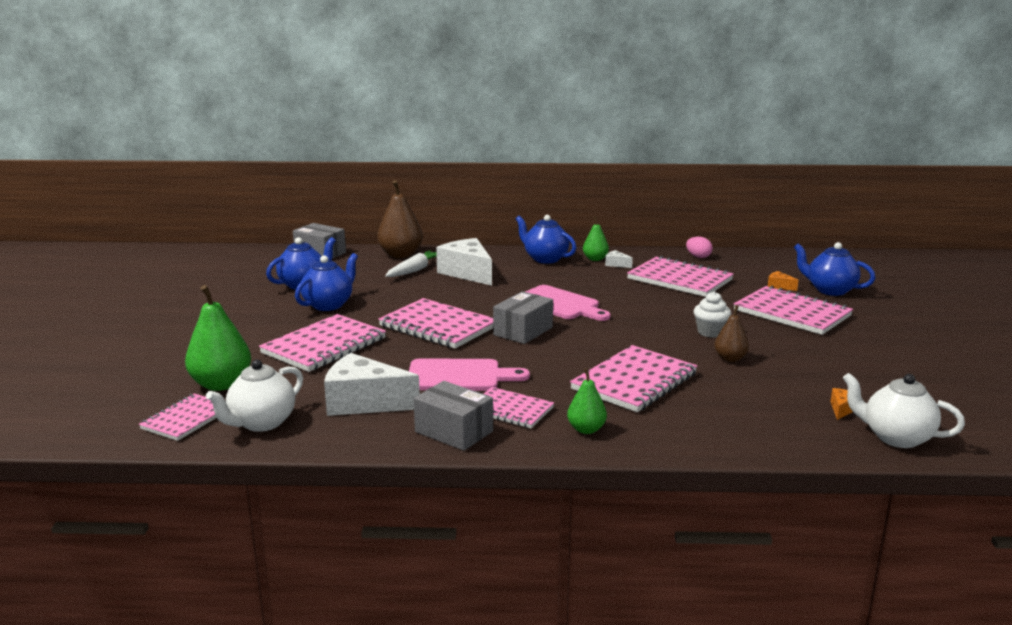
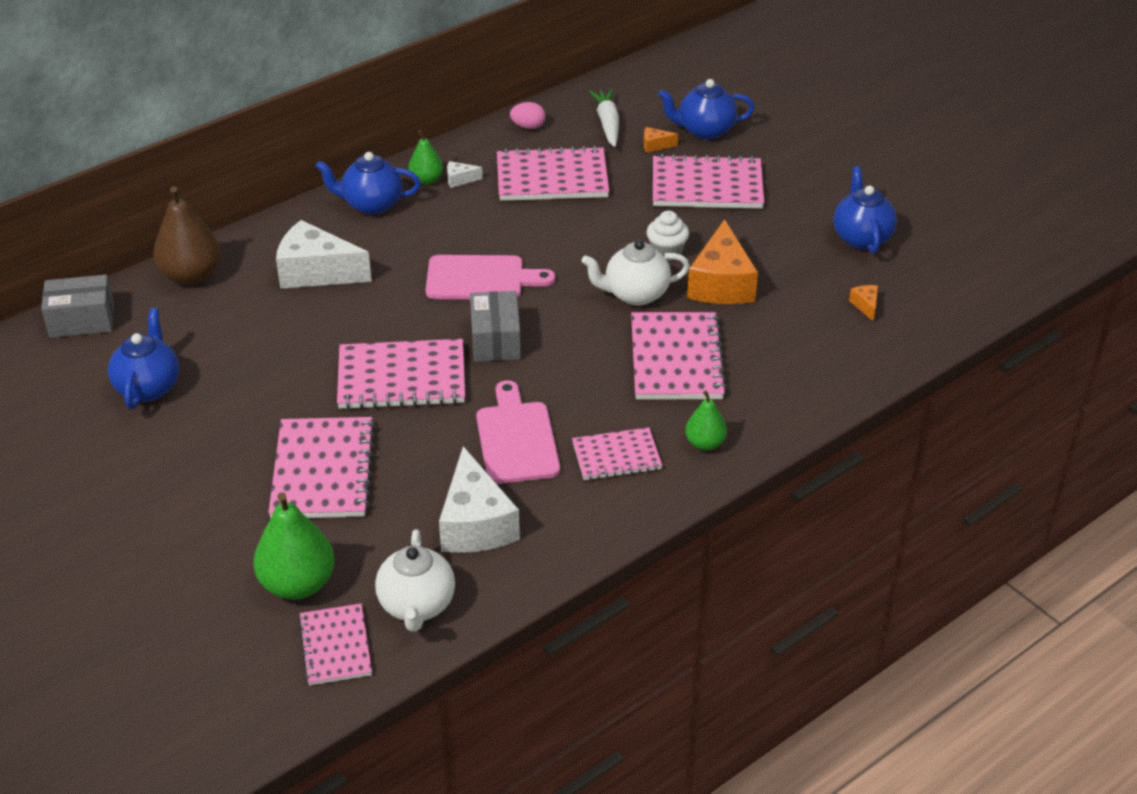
camera: 40 degrees left, 20 degrees up
blue teapot [295,253,358,311] -> blue teapot moved to [833,166,897,254]
white cheese [324,353,420,416] -> white cheese turned 75 degrees counterclockwise [439,446,520,553]
white carrot [385,250,437,277] -> white carrot moved to [589,89,619,147]
pink cutting board [409,358,530,391] -> pink cutting board turned 60 degrees counterclockwise [476,380,560,484]
grey box [414,381,493,451] -> none
brown pear [714,305,749,362] -> orange cheese [687,219,758,304]
white teapot [843,373,965,448] -> white teapot moved to [582,240,690,306]

